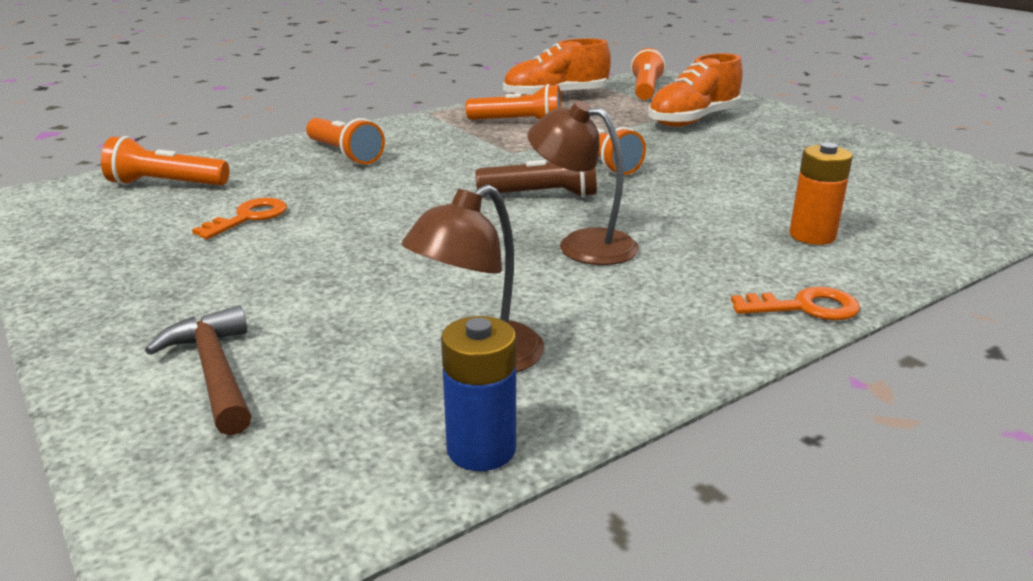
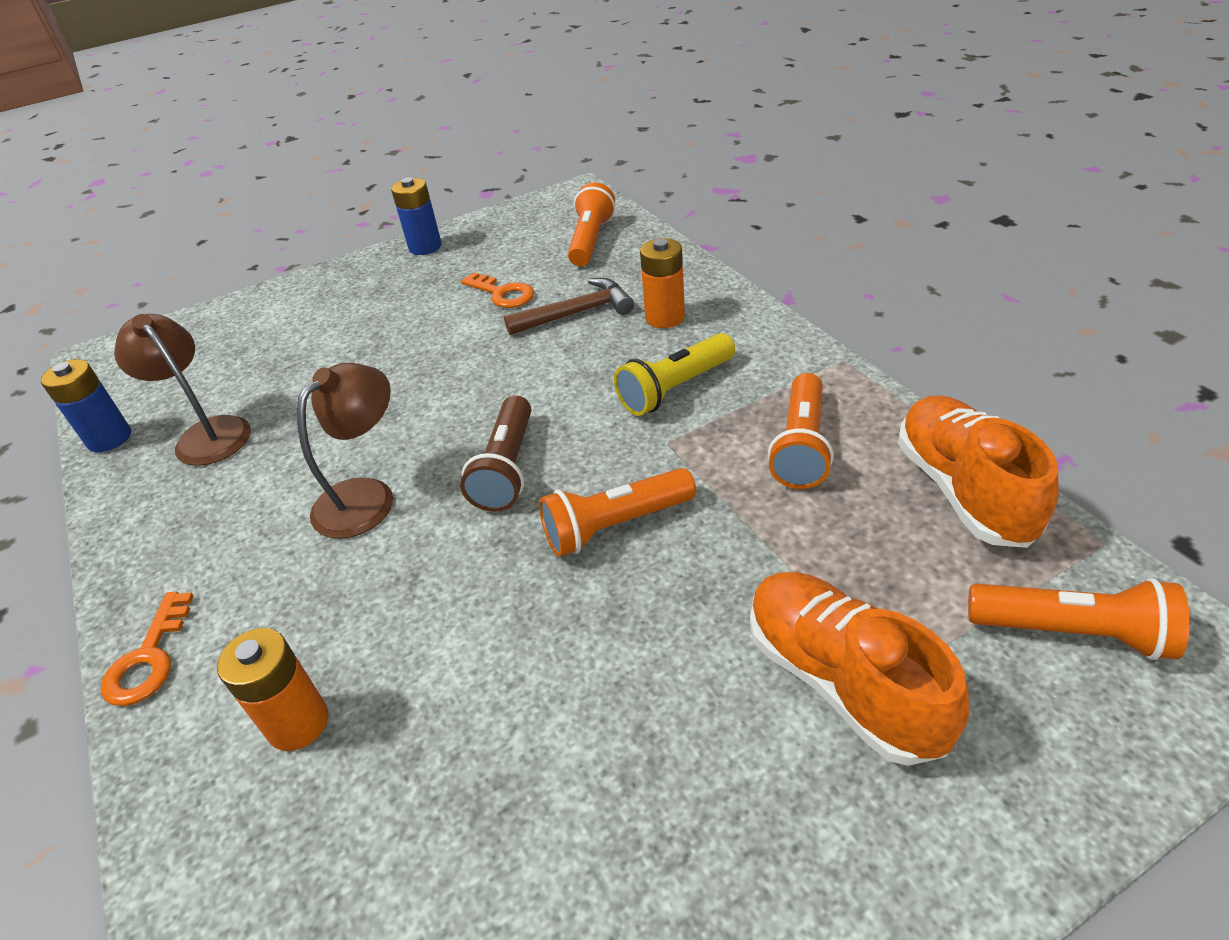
camera: 100 degrees right, 15 degrees up
brown hammer [145,305,251,436] -> brown hammer moved to [504,278,634,335]
orange flashlight [306,118,385,165] -> orange battery [640,238,685,328]
none -> blue battery [391,177,442,255]
none -> yellow flashlight [614,333,735,416]

